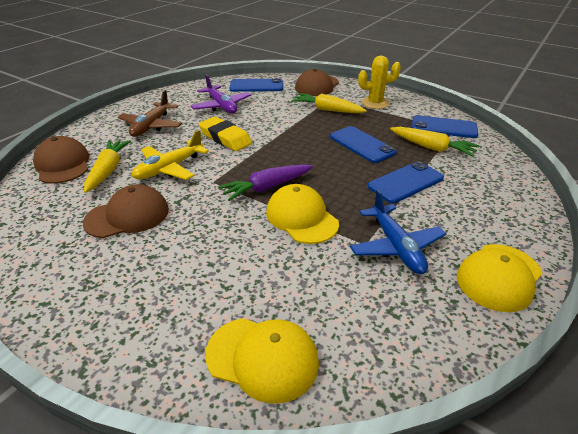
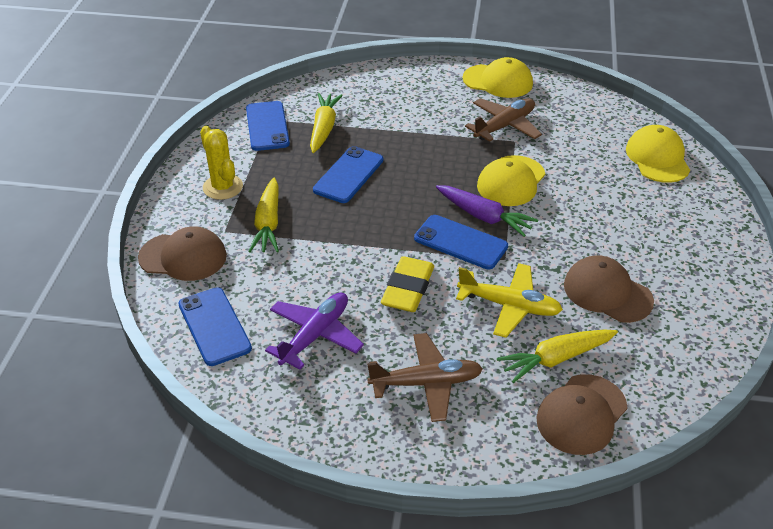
camera: 115 degrees left, 5 degrees up
blue plane [350,190,446,274] -> brown plane [465,98,542,142]
blue phone [368,161,444,203] -> blue phone moved to [414,215,508,269]

